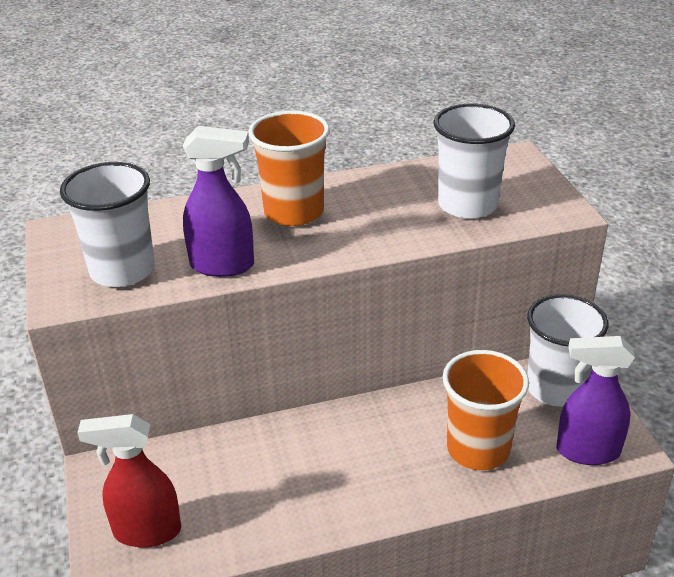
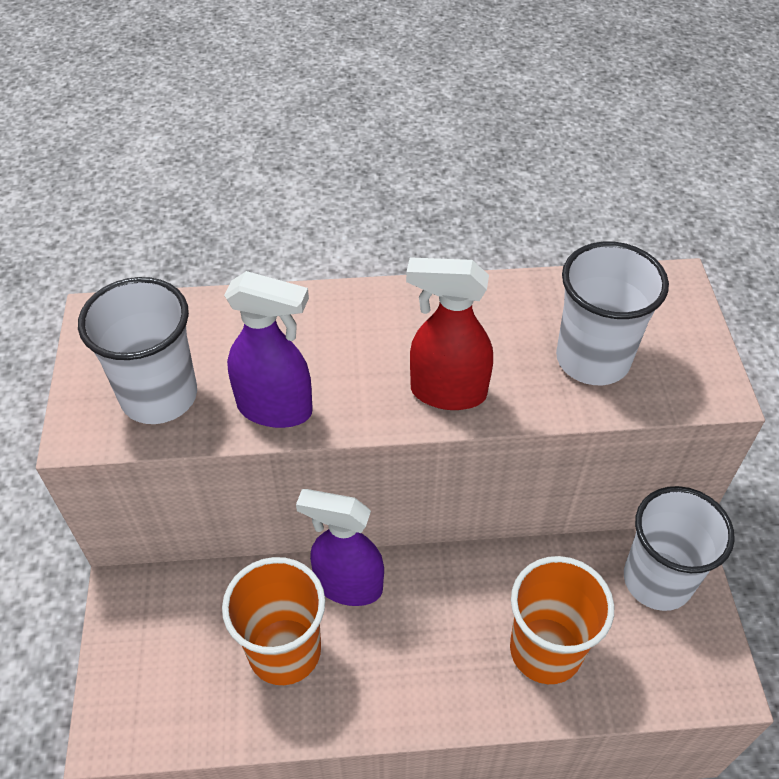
camera: 10 degrees right, 15 degrees up
red spray bottle [77,414,181,548] -> red spray bottle moved to [406,257,493,410]
orange cup [248,111,330,226] -> orange cup moved to [222,557,325,685]
purple spray bottle [556,336,635,465] -> purple spray bottle moved to [296,489,384,606]

